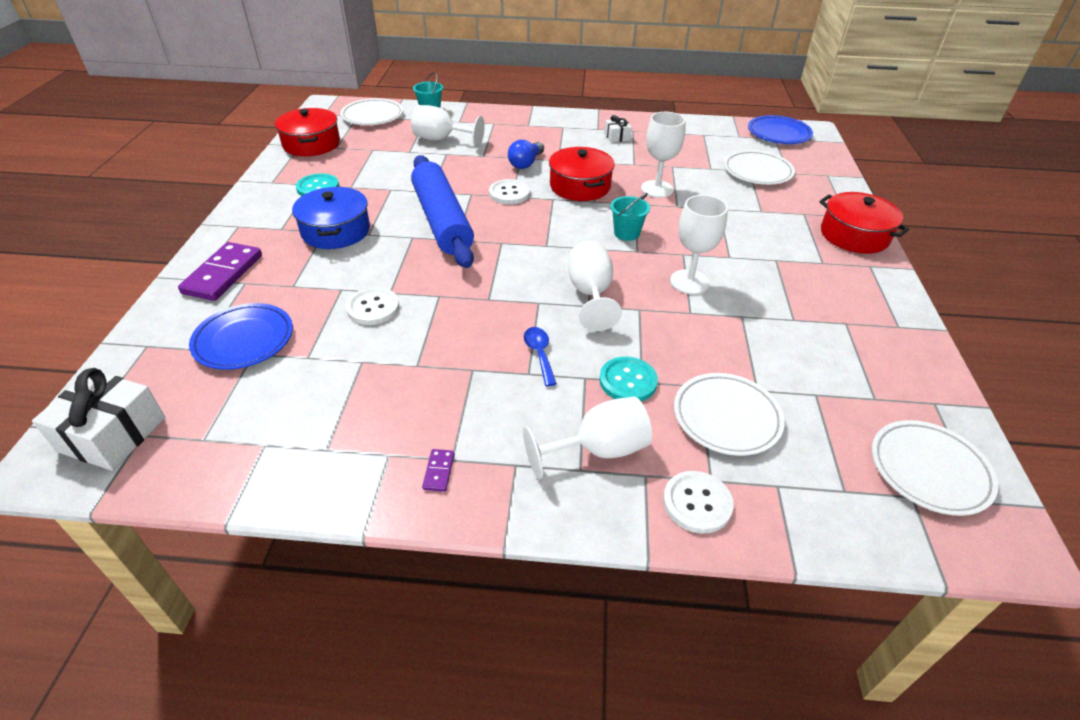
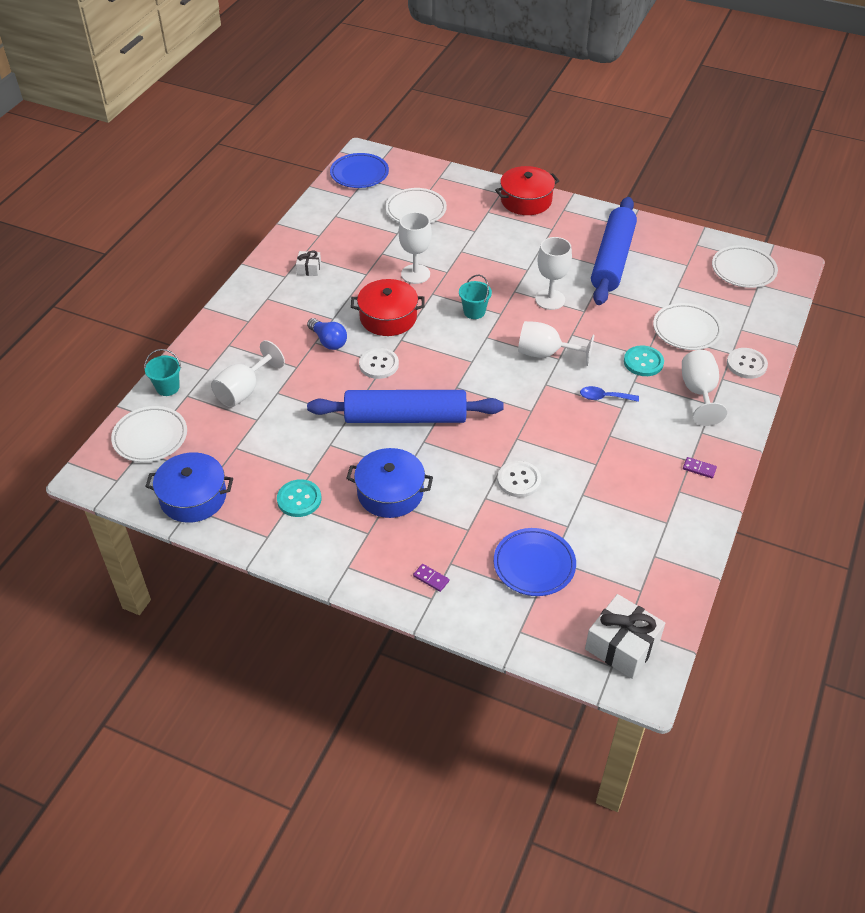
camera: 70 degrees left, 5 degrees up
purple domino [178,242,262,301] -> purple domino [413,564,450,592], size x0.44
red pot [275,108,340,156] -> blue pot [145,452,233,523]
none -> blue rolling pin [591,197,637,305]

